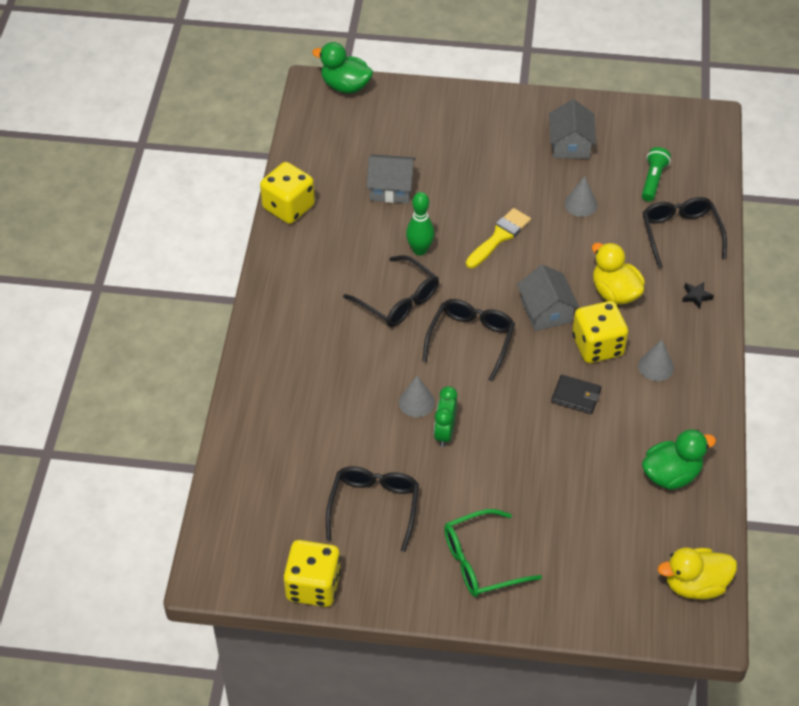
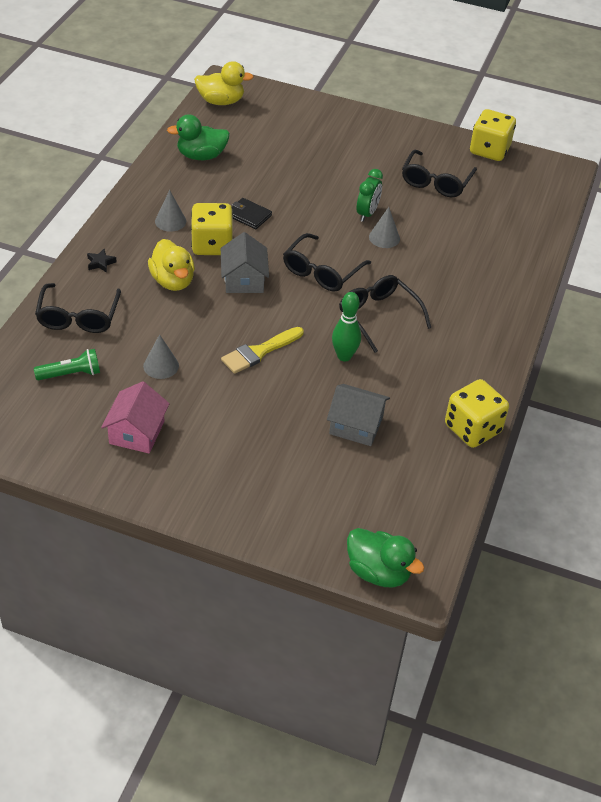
camera: 170 degrees left, 5 degrees down
green glasses [444,509,542,597] -> none
grey house [549,99,596,159] -> pink house [101,381,170,453]
green flashlight [642,147,671,201] -> green flashlight turned 135 degrees counterclockwise [34,349,100,380]

